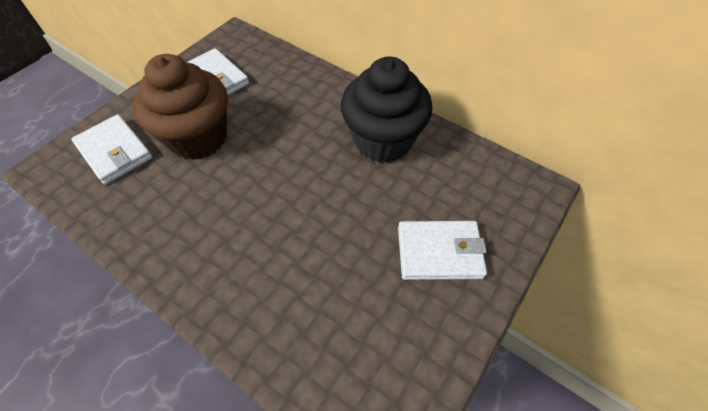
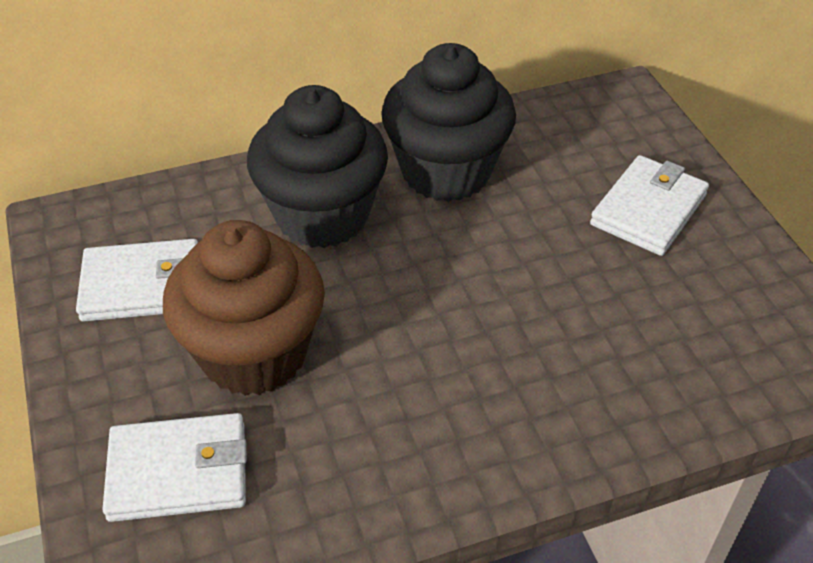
camera: 55 degrees left, 10 degrees down
none -> black cupcake [247,85,388,248]

